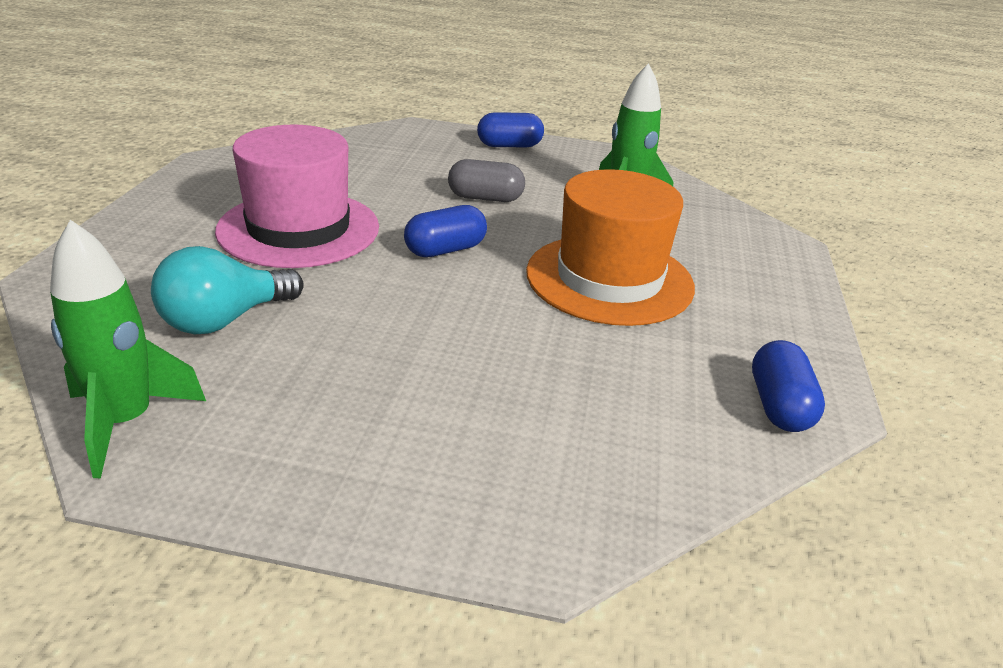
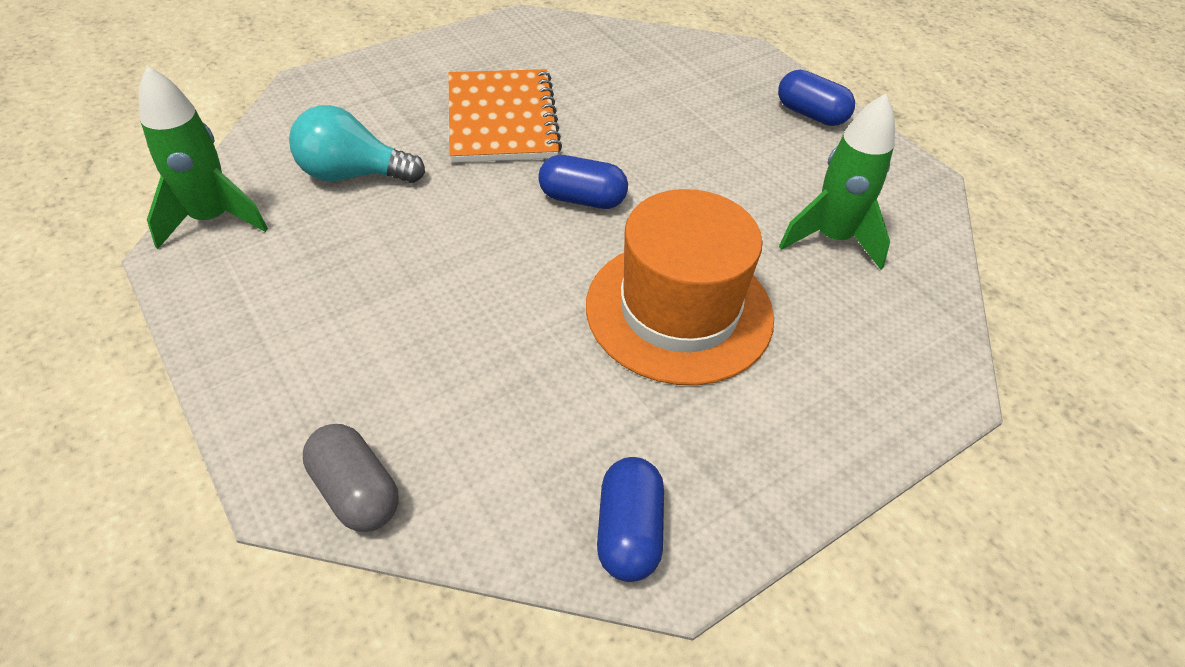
camera: 45 degrees right, 15 degrees up
pink hat [215,125,379,268] -> orange notebook [448,69,562,163]
grey capsule [448,159,525,202] -> grey capsule moved to [303,424,399,532]
blue capsule [752,340,825,432] -> blue capsule turned 45 degrees counterclockwise [597,457,664,582]

